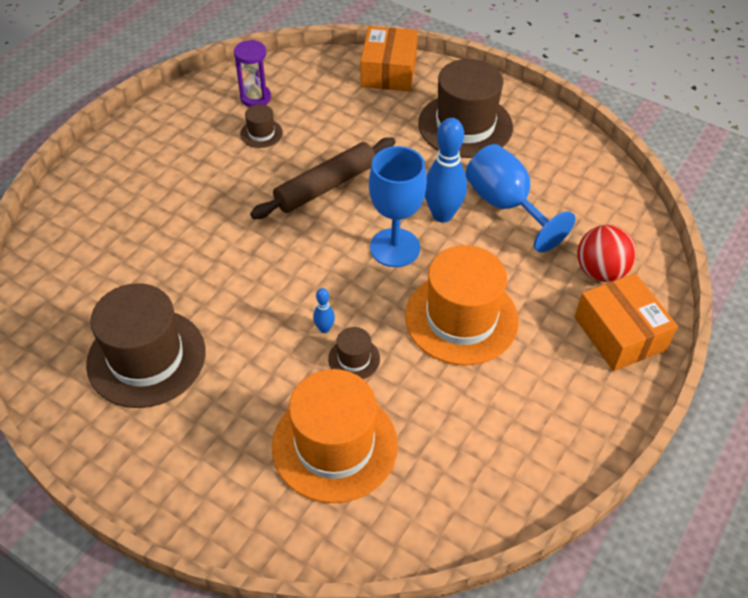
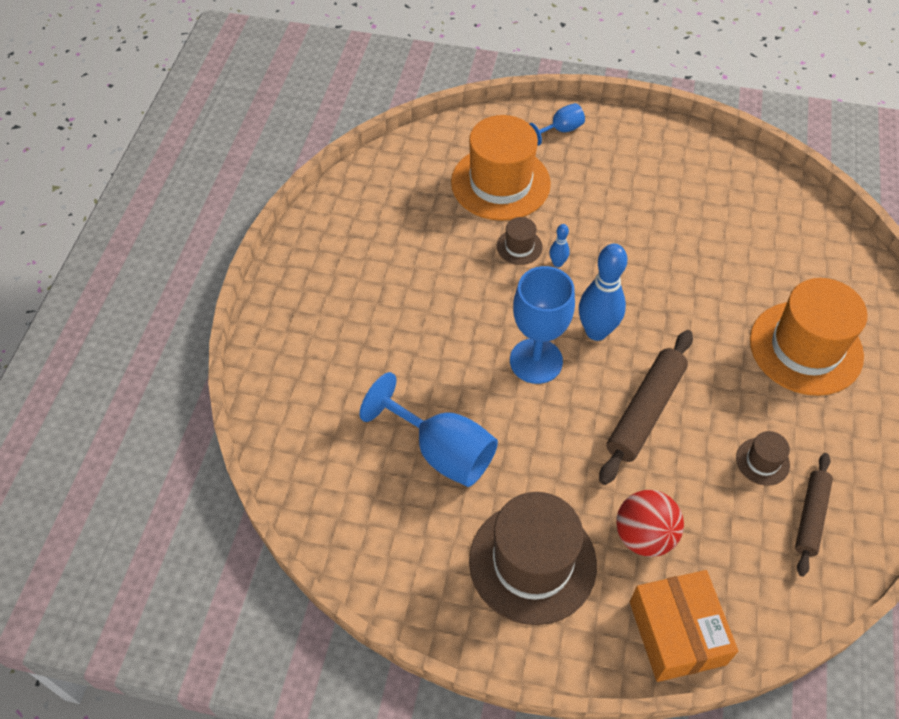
camera: 160 degrees right, 5 degrees up
brown hat [86,283,206,408] -> none
purple hourglass [234,40,271,107] -> brown rolling pin [795,453,833,577]
orange hat [405,245,519,365] -> orange hat moved to [750,278,868,396]
blue bowling pin [425,118,467,223] -> blue bowling pin moved to [579,244,627,341]
orange box [575,273,678,371] -> none
red ball [577,225,636,282] -> red ball moved to [616,490,684,557]
none -> blue goblet [529,103,585,146]

